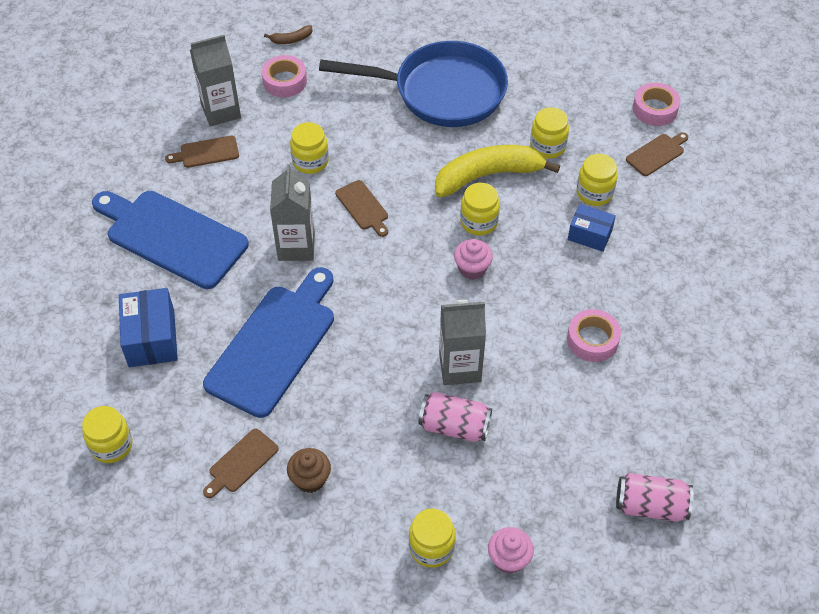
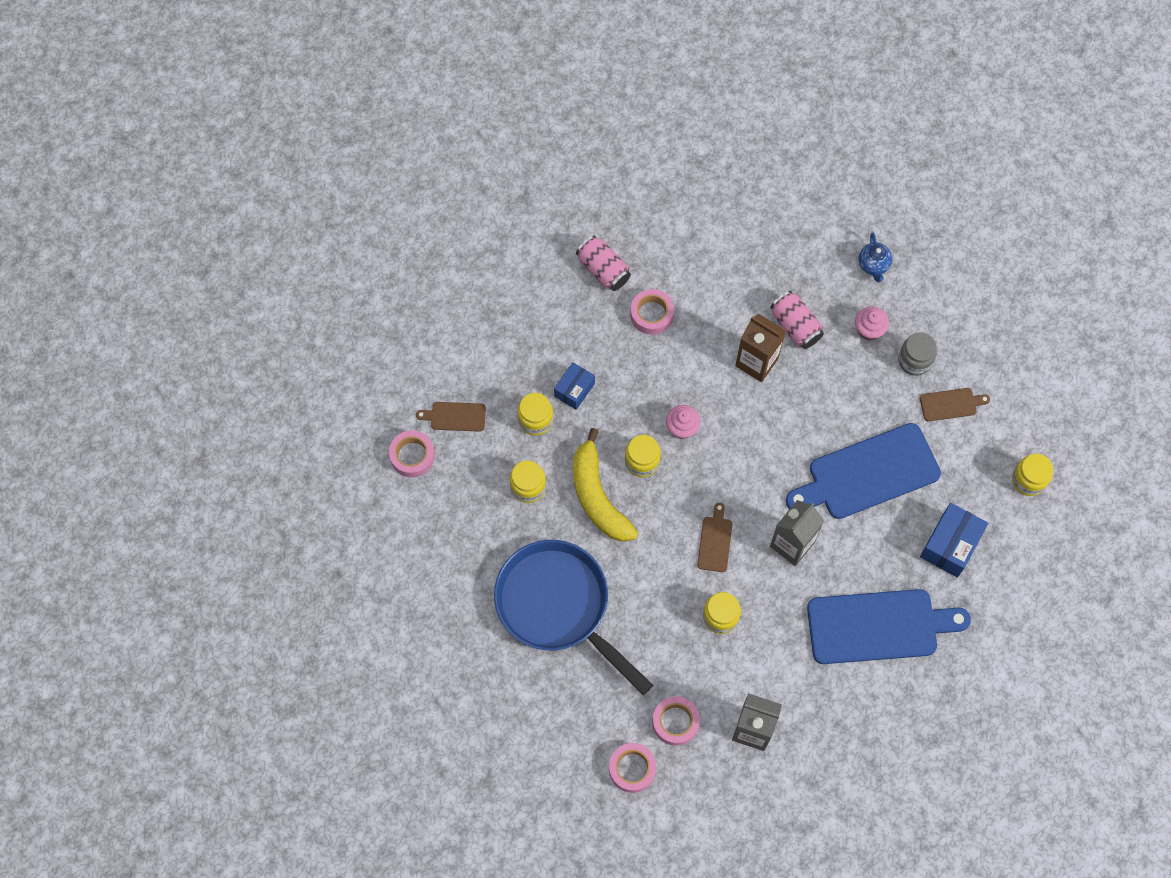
camera: 140 degrees left, 15 degrees up
blue cutting board [92,191,249,289] -> blue cutting board turned 75 degrees counterclockwise [807,589,971,664]
brown cutting board [165,136,239,168] -> none
brown banana [264,25,312,44] -> pink tape [609,743,656,793]
brown cupcake [287,448,331,493] -> grey jar [898,333,937,376]
yellow jar [409,508,456,568] -> blue teapot [858,233,892,282]
yellow banana [435,145,560,197] -> yellow banana turned 45 degrees clockwise [573,428,638,542]
grey carton [439,300,486,385] -> brown carton [735,314,786,382]
pink cupcake [488,527,534,574] -> pink cupcake moved to [855,306,889,341]
blue box [568,204,616,252] -> blue box turned 60 degrees clockwise [554,362,595,410]
pink can [616,473,694,522] -> pink can moved to [576,236,631,291]

